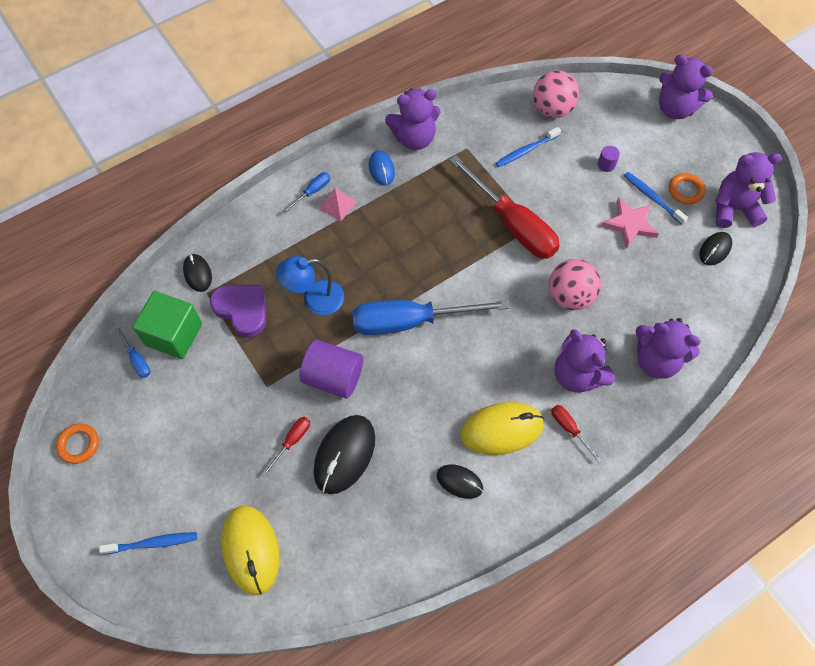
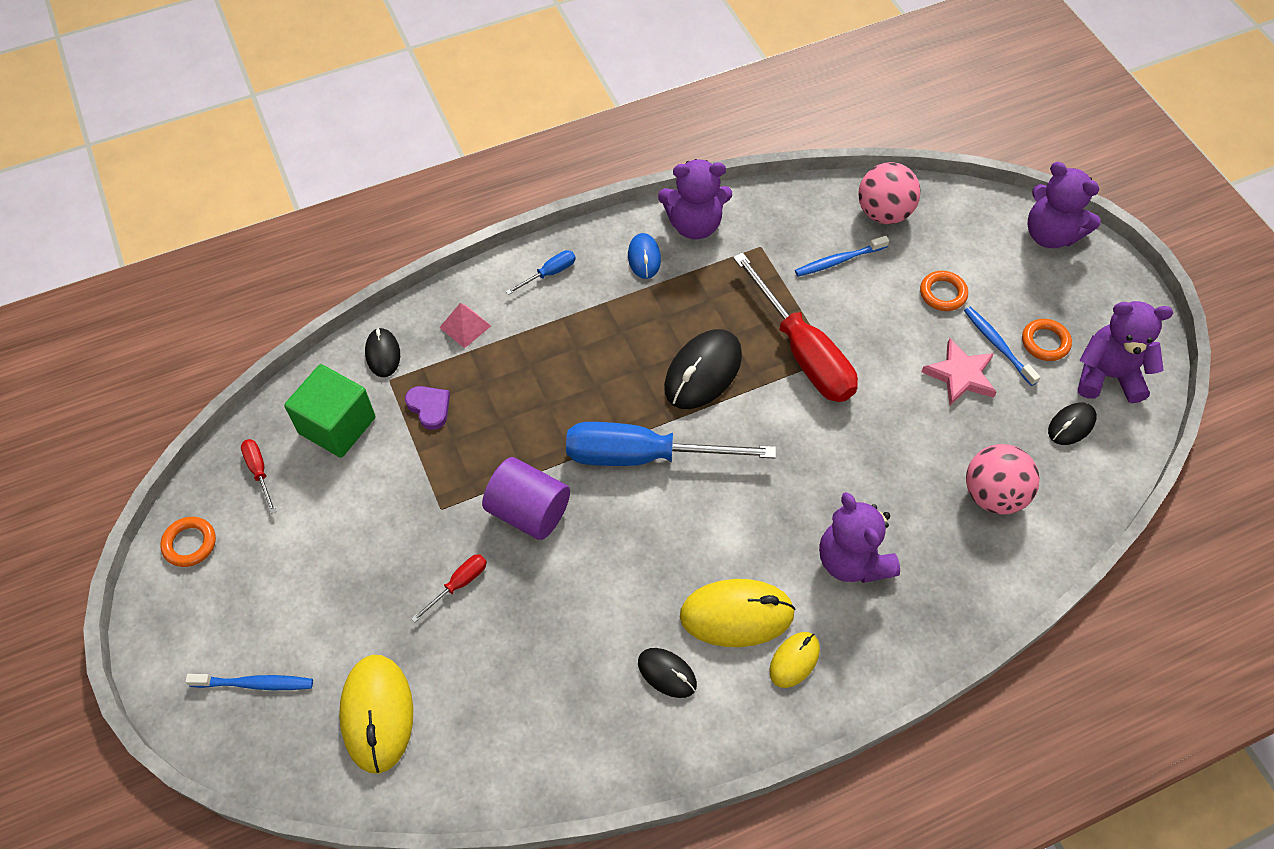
camera: 10 degrees right, 5 degrees down
blue screwdriver [114,324,151,378] -> none
purple heart [210,285,266,337] -> purple heart [405,386,450,430], size x0.62
blue lamp [276,256,344,315] -> none
black mouse [314,415,375,494] -> black mouse moved to [664,329,742,409]
pink pyramid [318,188,356,221] -> pink pyramid moved to [439,303,491,348]
pink ball [549,259,601,310] -> pink ball moved to [966,444,1040,515]
red screwdriver [551,405,602,463] -> red screwdriver moved to [241,439,276,514]
purple cylinder [598,146,620,172] -> orange ring [920,271,968,311]
purple teddy bear [636,318,701,379] -> none
none -> yellow mouse [770,632,820,688]

